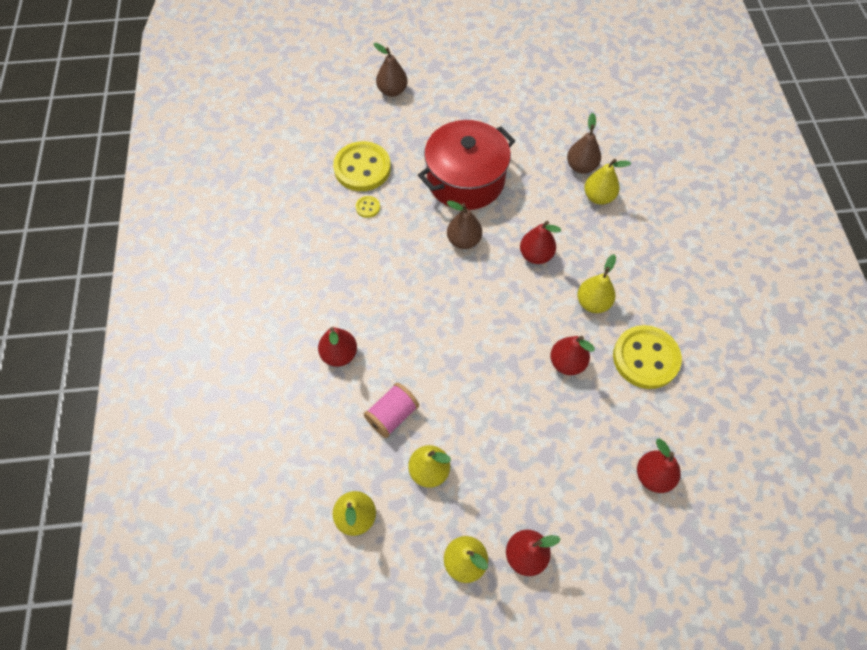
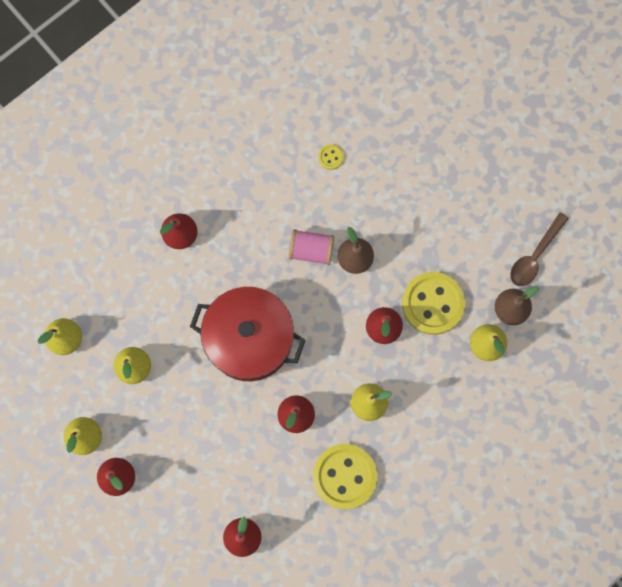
camera: 55 degrees right, 15 degrees up
yellow button [333,141,391,191] -> yellow button moved to [402,272,465,335]
pink spool [364,383,419,438] -> pink spool moved to [289,229,334,265]
brown pear [374,43,408,97] -> none
red pot [418,120,515,210] -> red pot moved to [190,287,306,381]
none -> brown spoon [510,212,569,286]

